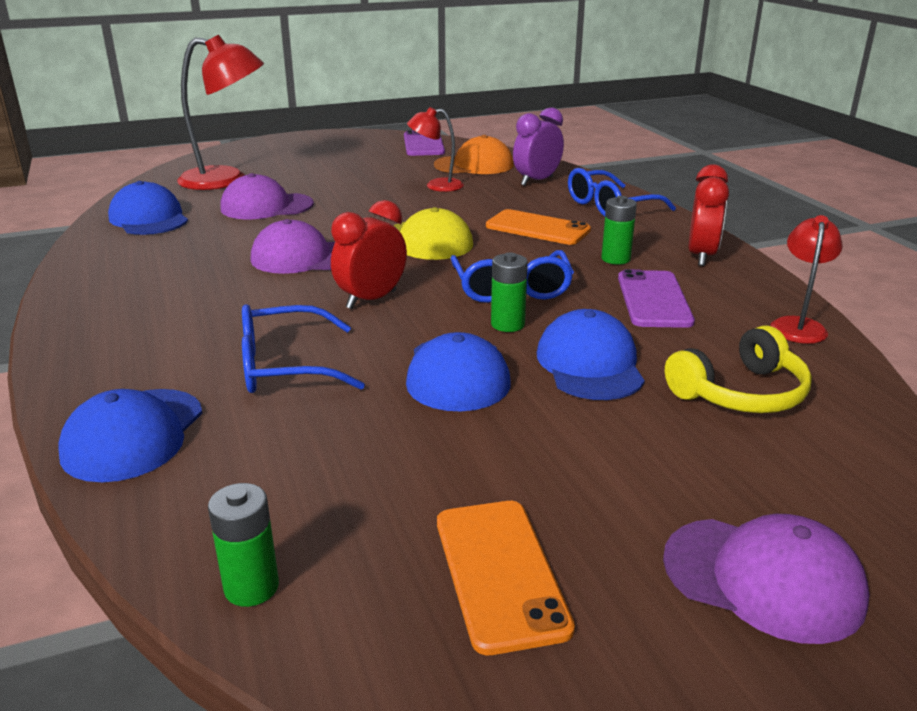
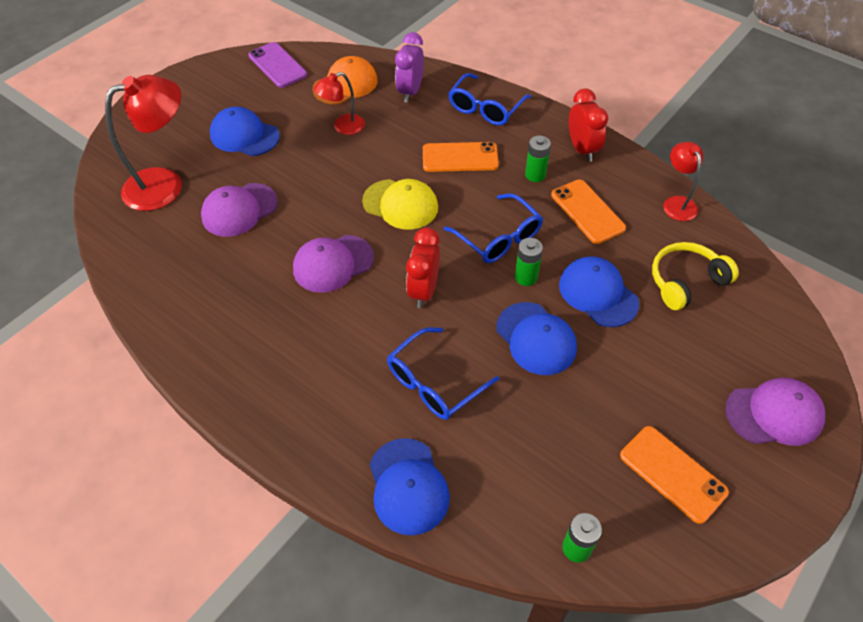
camera: 30 degrees left, 25 degrees up
blue cap [108,181,188,235] -> blue cap moved to [210,107,280,156]
purple phone [618,269,695,328] -> orange phone [551,180,626,244]
yellow headphones [665,325,812,413] -> yellow headphones turned 150 degrees counterclockwise [652,242,739,310]

